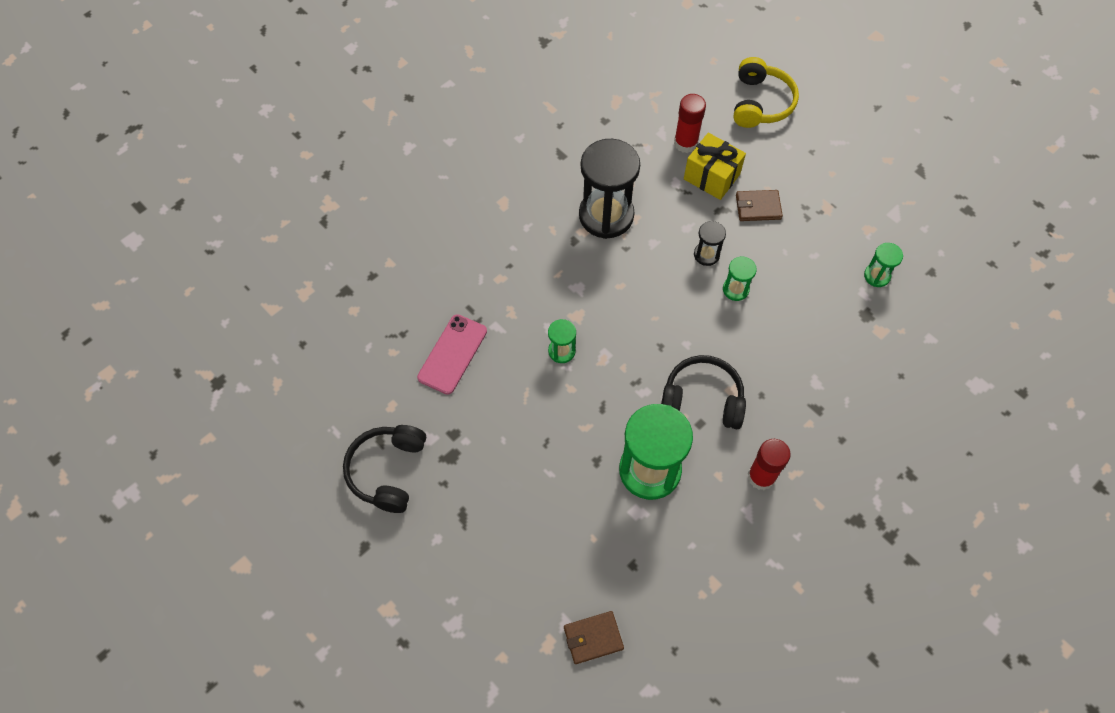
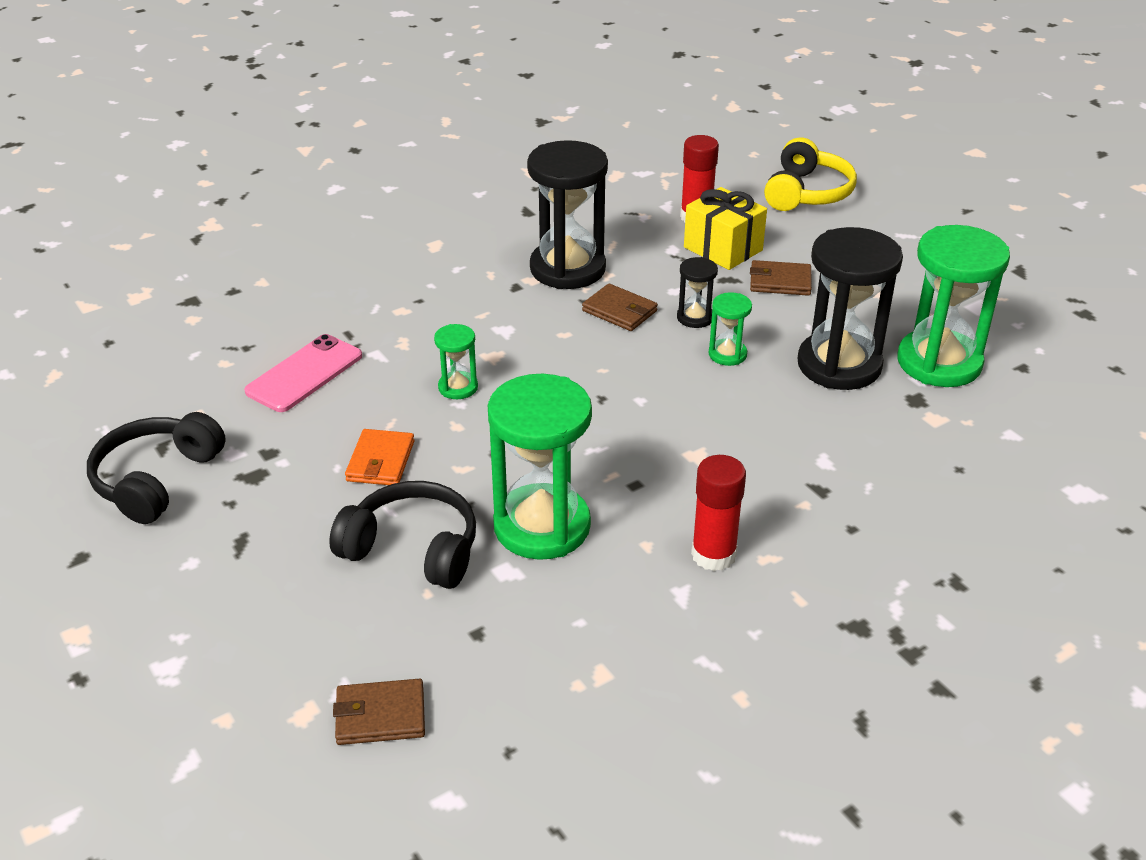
camera: 10 degrees right, 25 degrees down
black headphones [661,355,746,429] -> black headphones moved to [329,481,476,589]
green hourglass [864,243,903,287] -> green hourglass [898,225,1010,387], size x2.16
none -> orange wallet [345,429,414,485]
none -> brown wallet [582,283,658,331]
none -> black hourglass [797,227,903,390]

